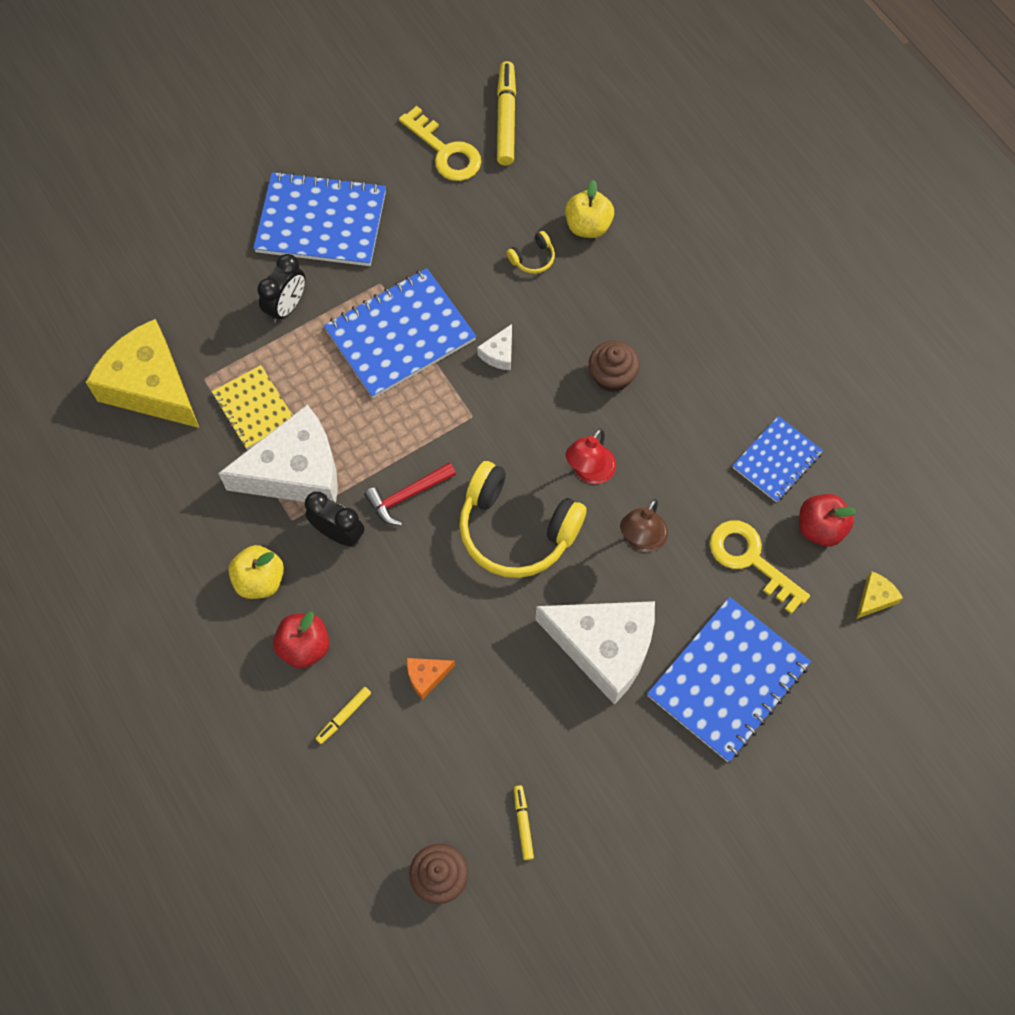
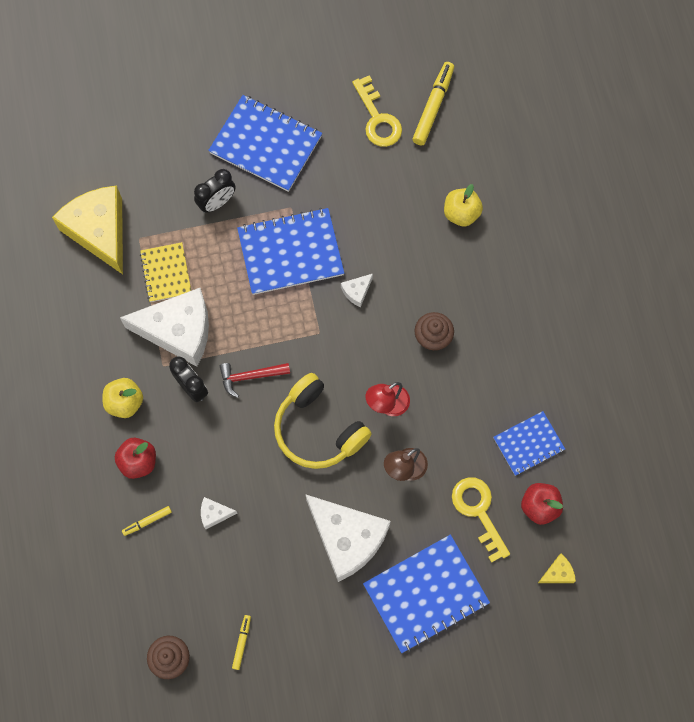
camera: 20 degrees right, 5 degrees up
orange cheese [407,658,455,700] -> white cheese [201,497,237,529]
yellow headphones [507,231,555,274] -> none

